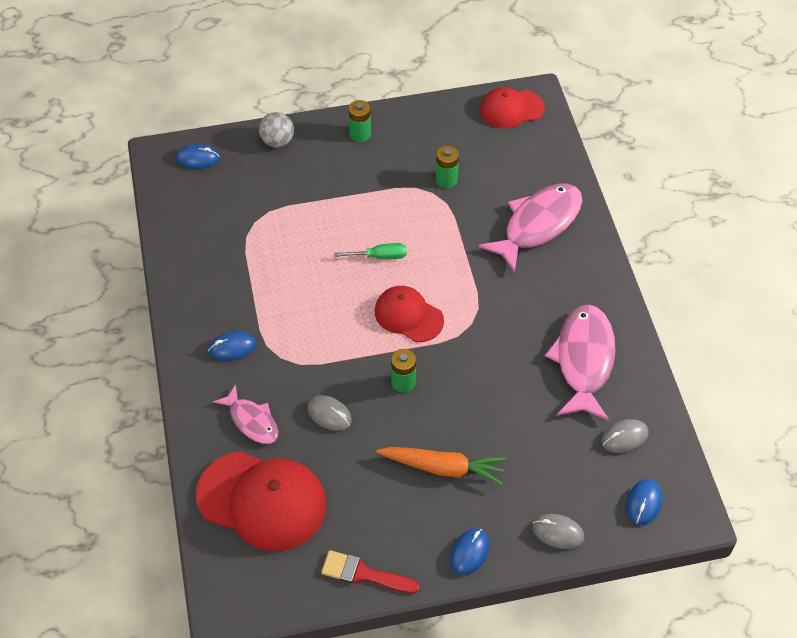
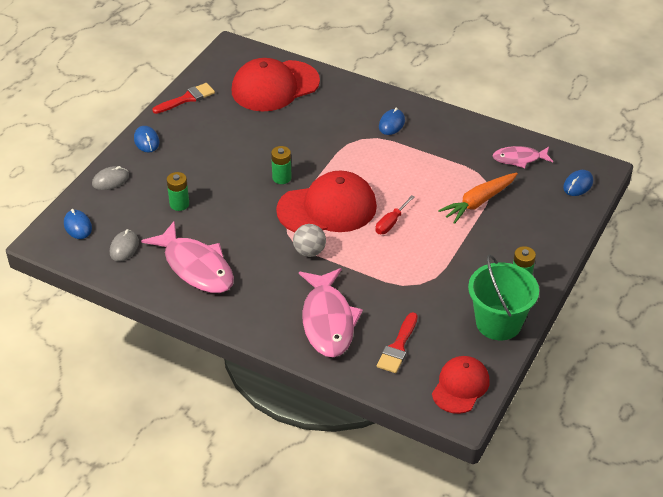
camera: 130 degrees right, 10 degrees down
pink fish [213,384,279,444] -> pink fish moved to [493,146,553,168]
grey ball [259,112,294,147] -> grey ball moved to [293,224,326,257]
grey mouse [307,395,352,431] -> none
green screwdriver [334,243,406,260] -> red screwdriver [376,195,415,234]
red cap [375,286,444,342] -> red cap [276,171,377,233], size x1.66
orange carrot [376,447,506,485] -> orange carrot moved to [438,173,518,224]
green battery [436,146,459,188] -> green battery moved to [167,172,189,211]
none -> red brush [377,312,418,373]
none -> green bucket [468,254,539,340]

